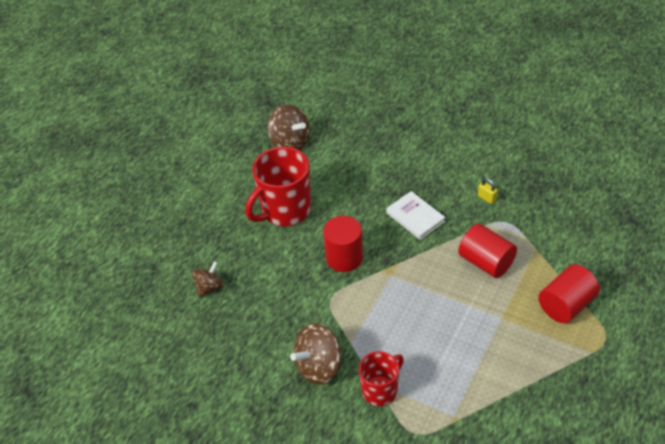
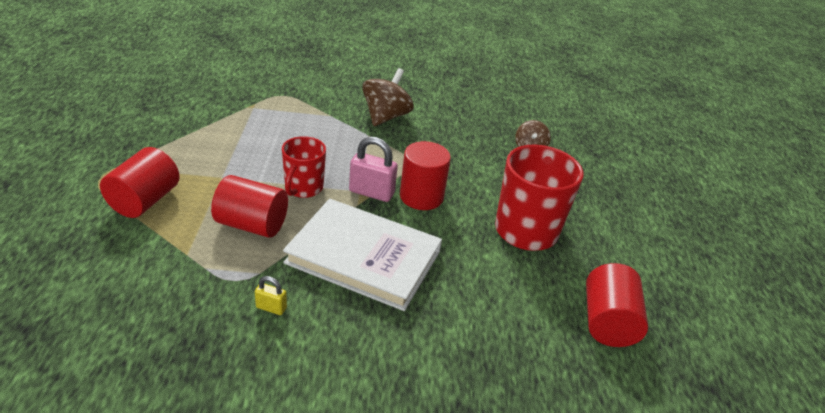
camera: 145 degrees right, 10 degrees down
brown spinning top [267,104,310,150] -> red cylinder [586,263,648,347]
red mug [359,351,404,406] -> red mug moved to [282,136,326,198]
white book [386,191,445,240] -> white book [283,199,442,311], size x1.88
none -> pink padlock [349,137,398,202]

